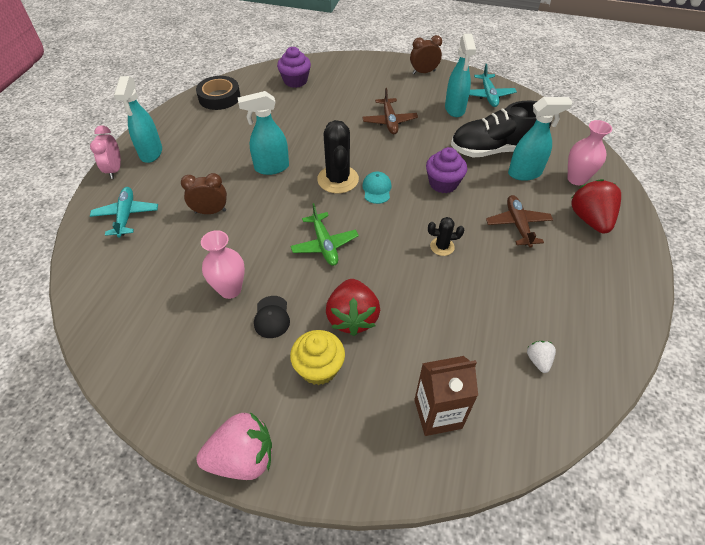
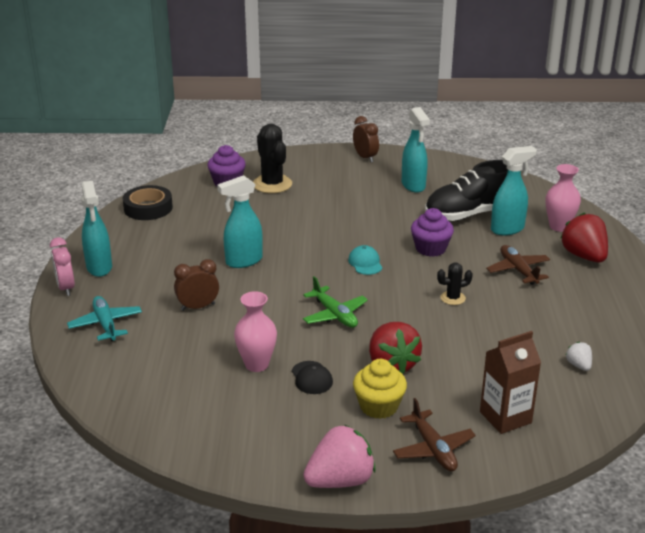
camera: 15 degrees left, 20 degrees down
black cactus [317,120,359,193] -> black cactus moved to [253,124,292,193]
brown plane [362,88,418,134] -> brown plane moved to [393,398,476,471]
brown clock [410,35,442,74] -> brown clock turned 90 degrees clockwise [353,116,379,162]
turquoise plane [469,64,517,107] -> none

